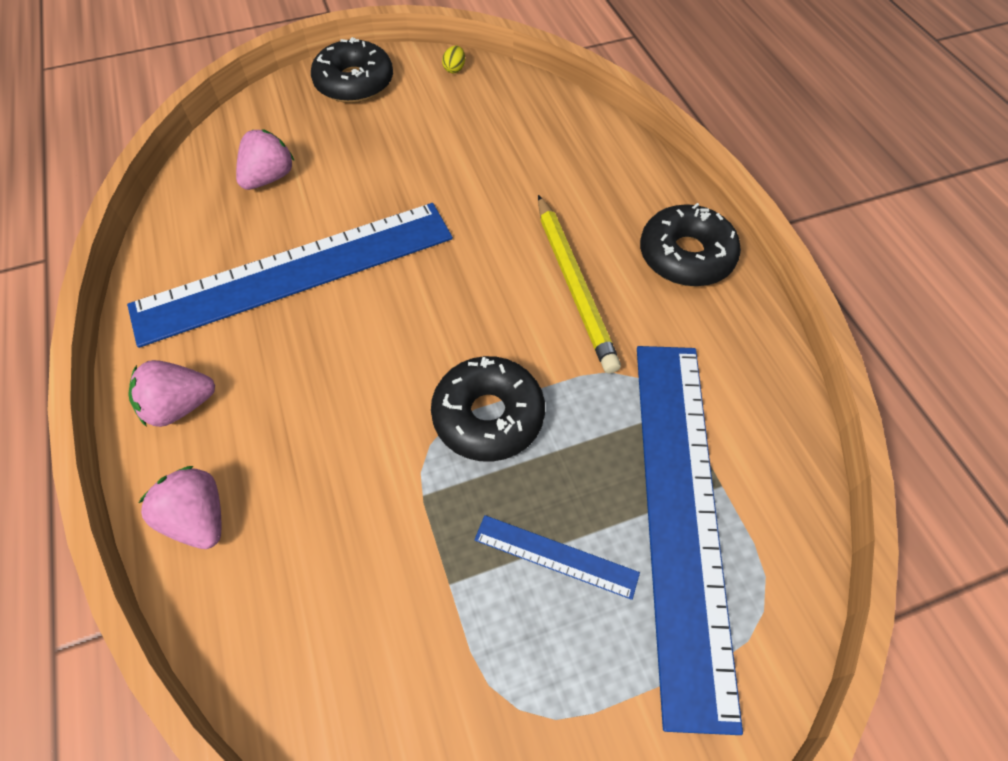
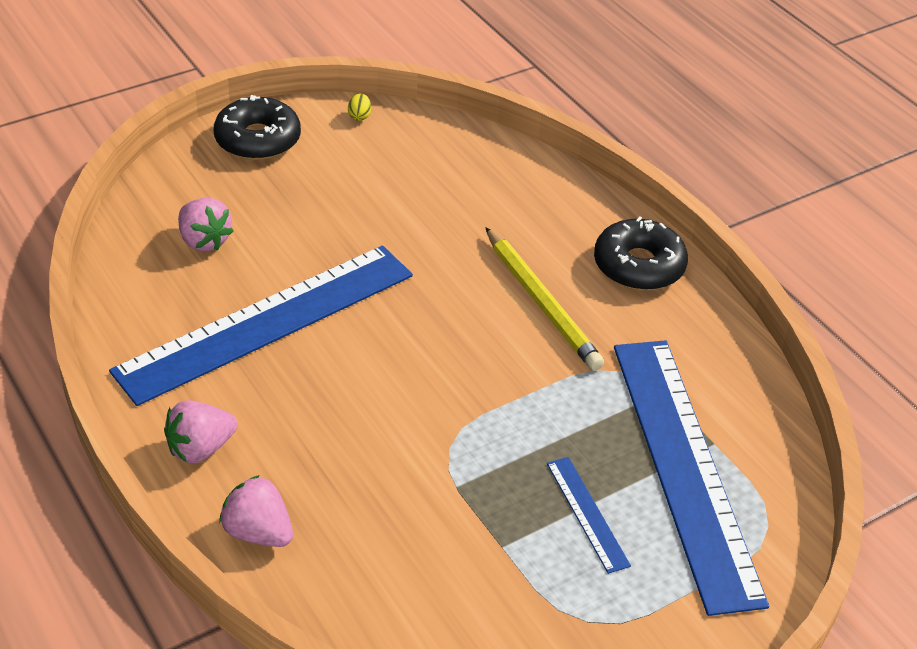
camera: 15 degrees left, 15 degrees down
pink strawberry [236,129,294,190] -> pink strawberry turned 120 degrees clockwise [178,198,233,251]
black donut [431,356,545,462] -> none
blue ruler [474,515,640,600] -> blue ruler turned 60 degrees clockwise [547,457,631,574]

